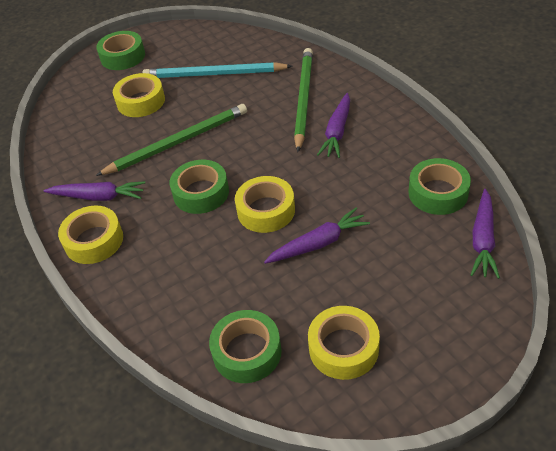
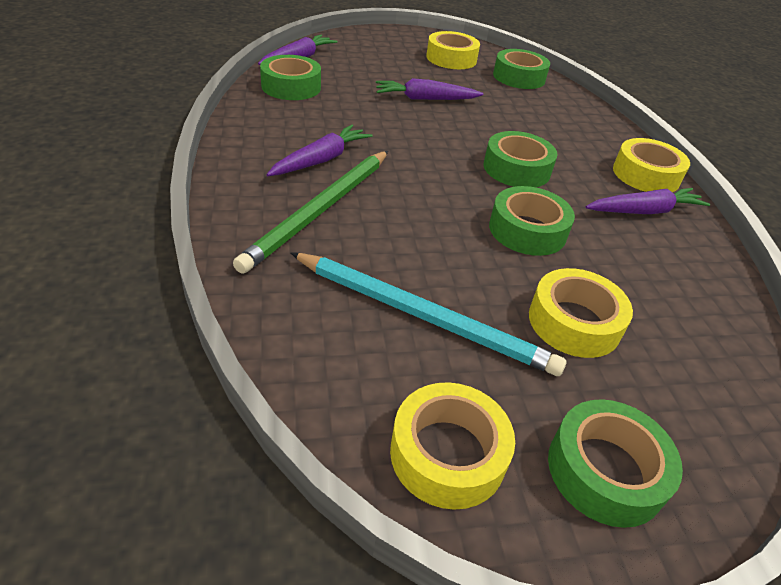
camera: 165 degrees left, 5 degrees down
purple carrot [43,181,145,201] -> purple carrot turned 135 degrees clockwise [586,188,710,214]
green pencil [96,104,247,176] -> green tape [489,186,575,256]
yellow tape [235,176,295,233] -> yellow tape moved to [390,382,515,510]

